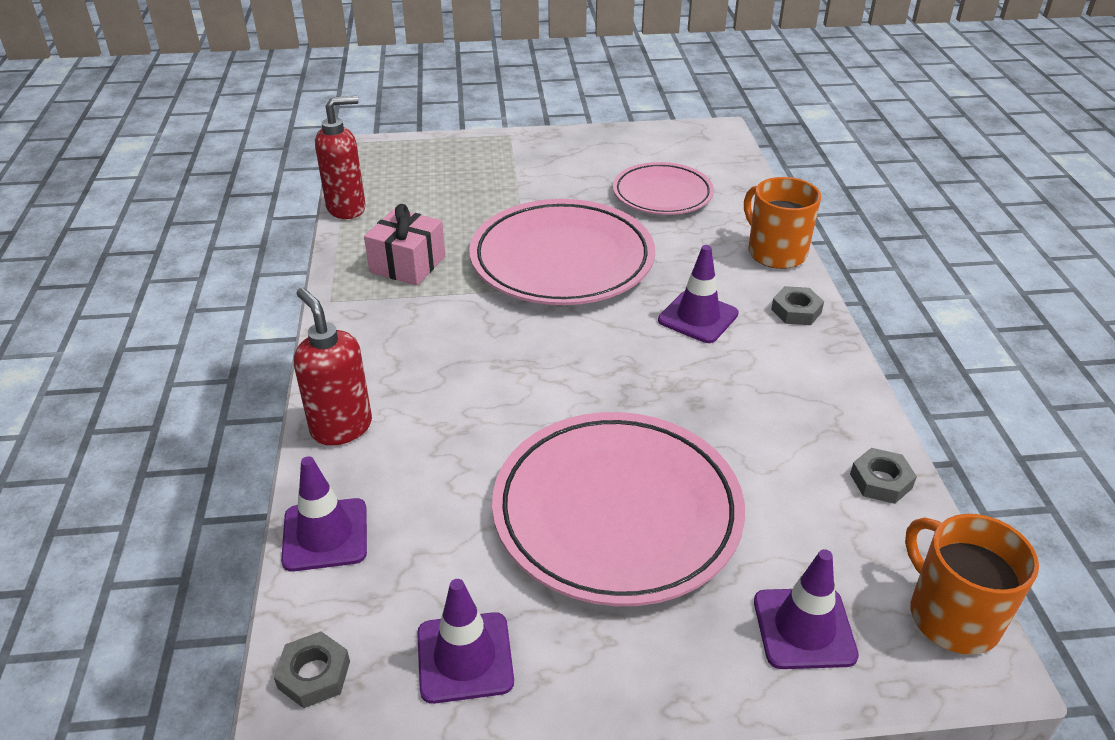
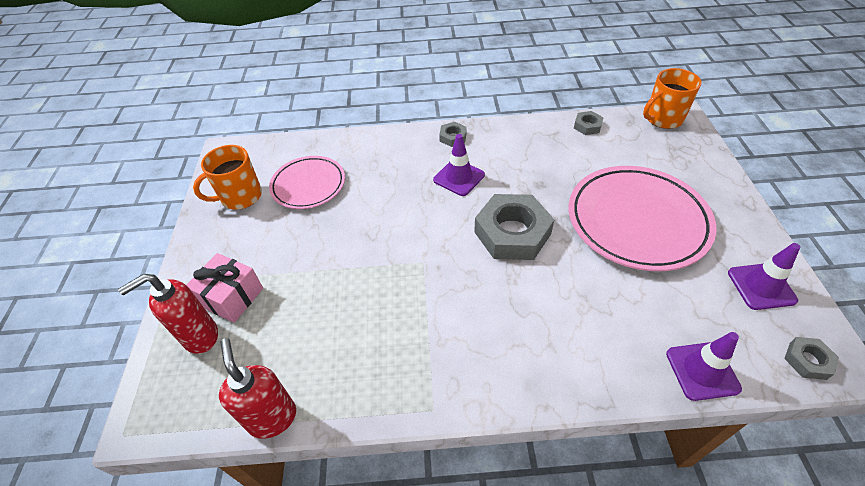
camera: 85 degrees left, 10 degrees up
red soap dispenser [294,288,372,446] -> red soap dispenser moved to [118,274,218,354]
pink gift [364,204,445,286] -> pink gift moved to [186,253,263,323]
pink plate [469,199,655,305] -> none
orange mug [744,177,821,269] -> orange mug moved to [193,145,262,210]
purple traffic cone [754,549,859,669] -> none
none -> grey nut [474,194,554,260]

